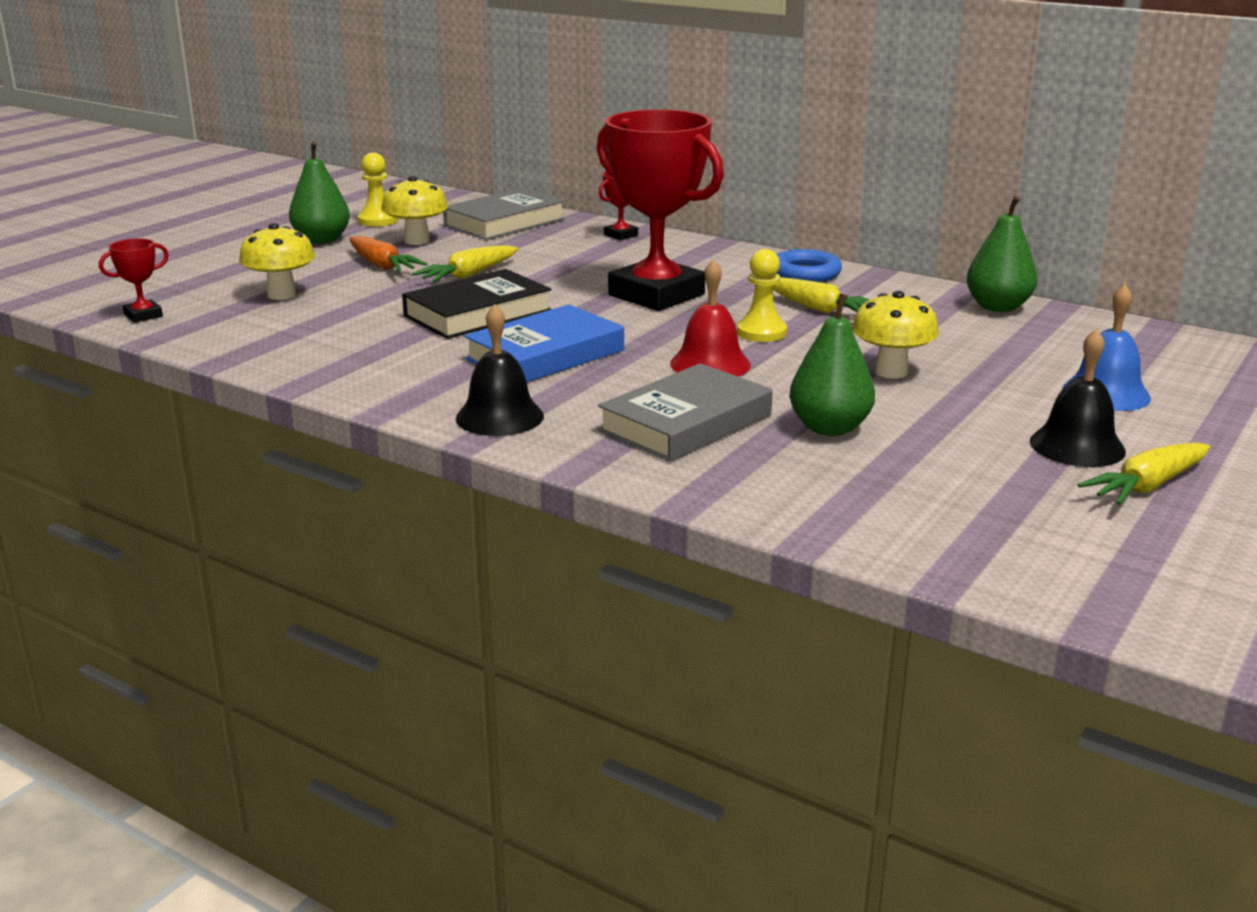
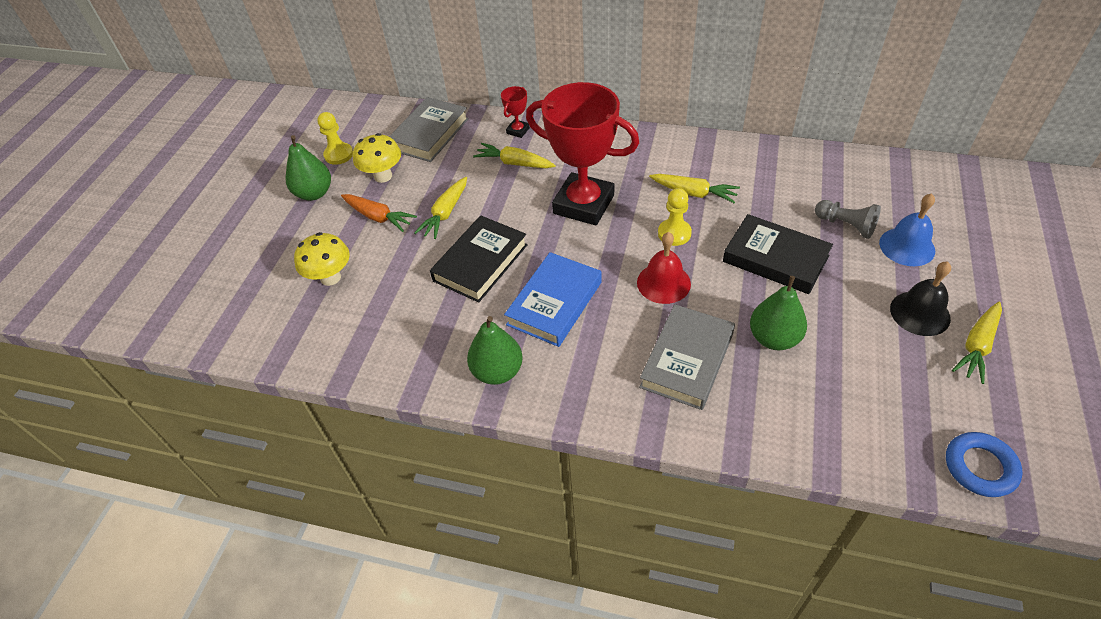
camera: 15 degrees left, 25 degrees up
red trophy [99,238,169,323] -> none
black bell [456,304,544,436] -> none
blue ring [777,249,842,282] -> blue ring moved to [946,432,1023,497]
yellow mushroom [852,291,939,379] -> black book [723,214,833,294]
green pear [967,196,1038,312] -> green pear moved to [467,316,523,385]
none -> yellow carrot [473,143,556,168]
none -> grey pawn [815,200,881,239]

